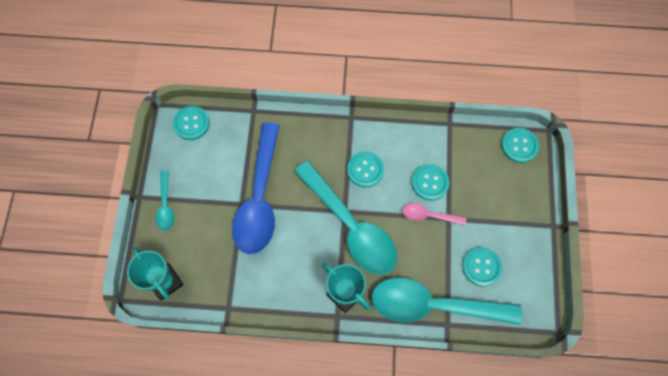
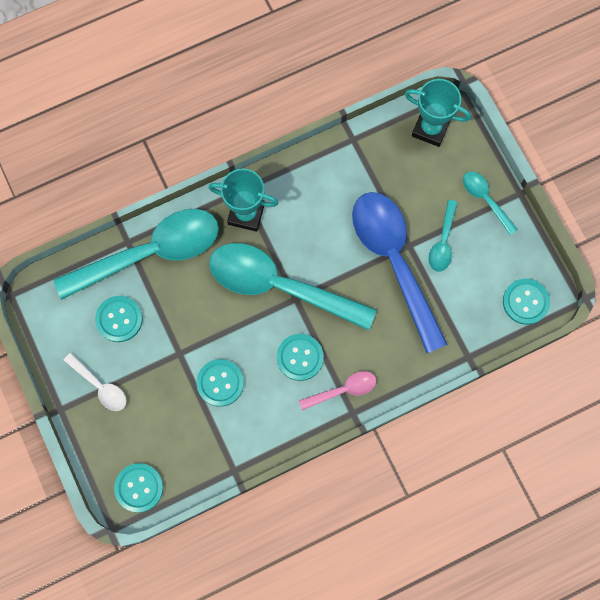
camera: 150 degrees right, 5 degrees up
pink spoon [403,203,466,225] -> pink spoon moved to [299,371,376,410]
none -> white spoon [63,353,126,411]
none -> turquoise spoon [428,200,458,272]

